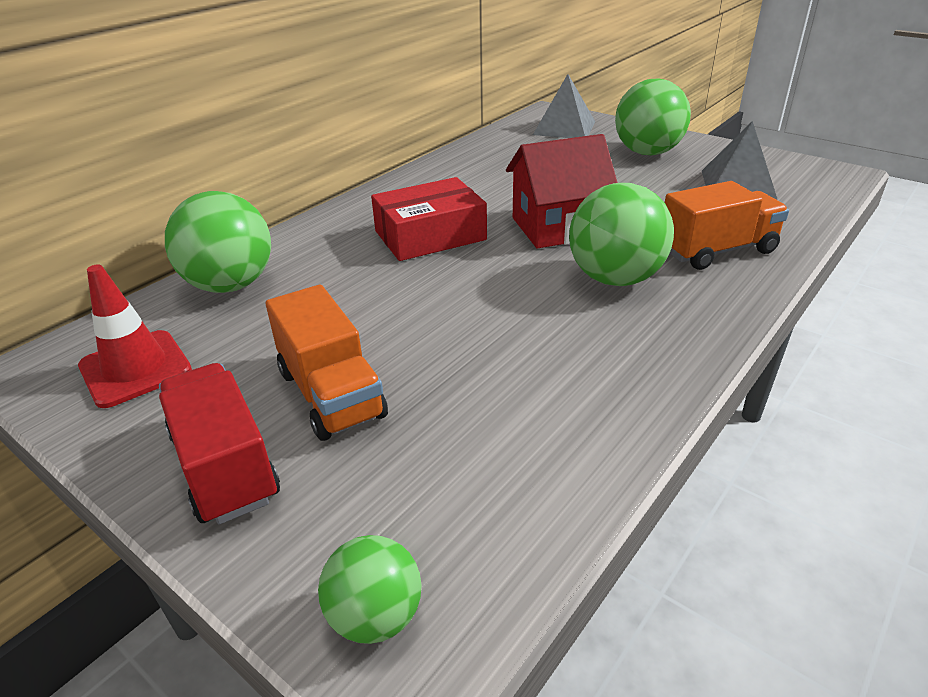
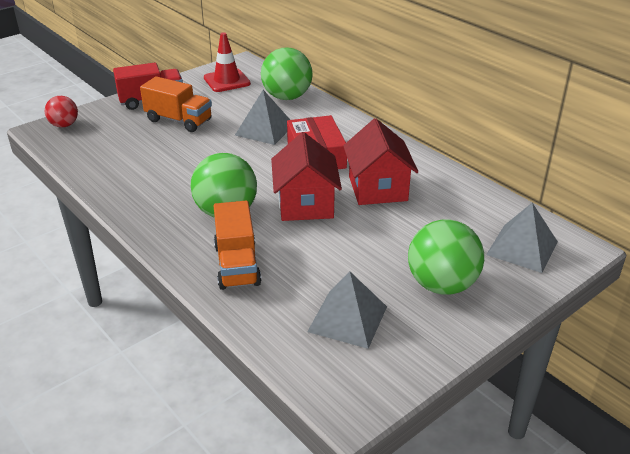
camera: 100 degrees right, 0 degrees up
orange truck [266,285,388,441] -> orange truck turned 135 degrees counterclockwise [140,76,212,132]
green ball [318,535,422,644] -> red ball [45,96,78,128]
none -> grey pyramid [235,90,290,145]
none -> red house [343,118,418,205]

